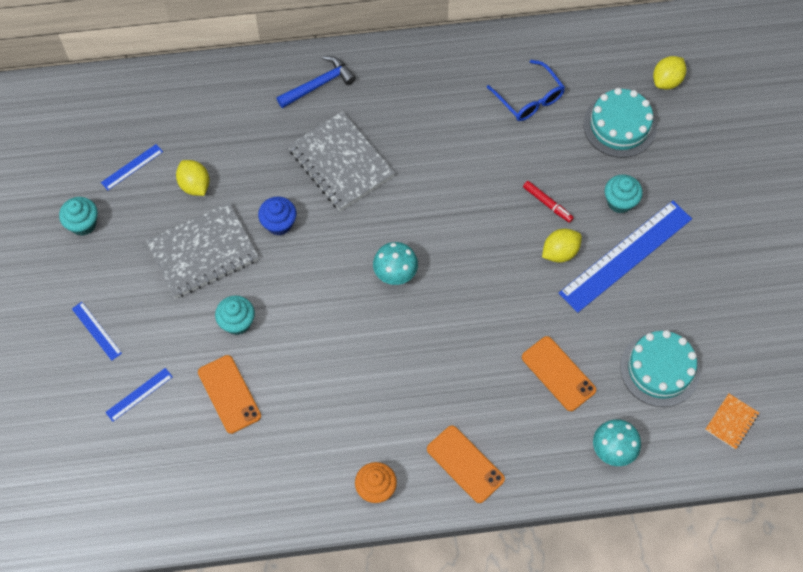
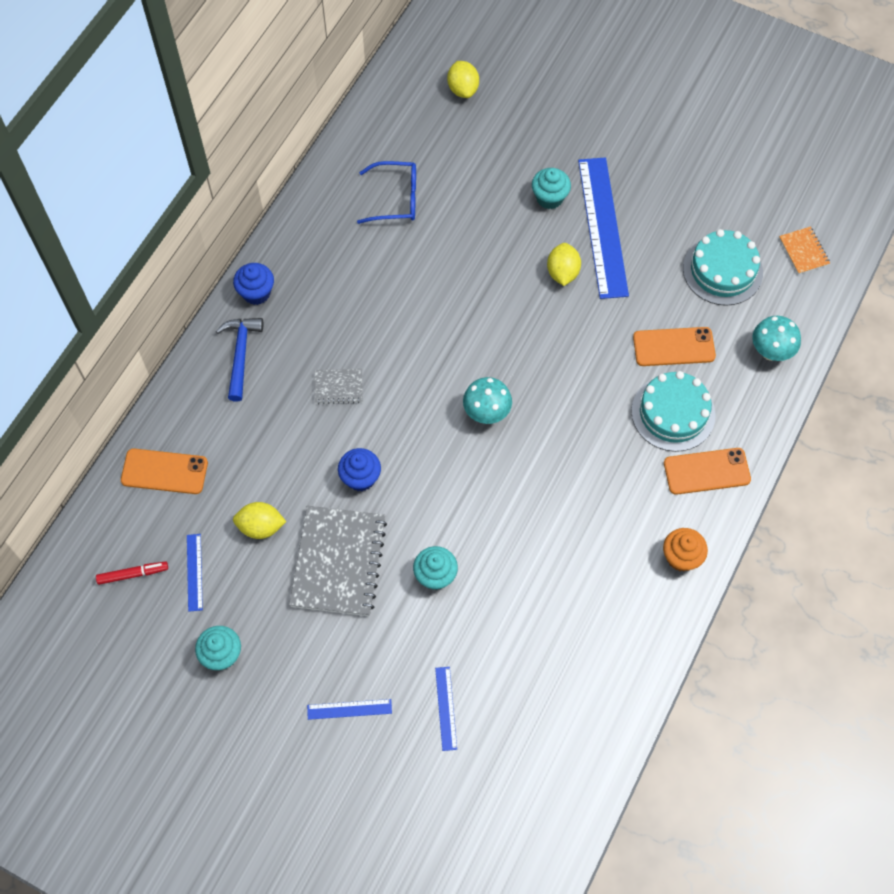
camera: 55 degrees left, 0 degrees up
orange phone [198,355,261,434] -> orange phone moved to [121,448,208,494]
grey notebook [288,111,395,211] -> grey notebook [314,369,363,404], size x0.48
red marker [523,181,574,223] -> red marker moved to [96,561,168,585]
turquoise cake [583,88,657,158] -> turquoise cake moved to [631,371,716,452]
none -> blue cupcake [233,263,274,305]

